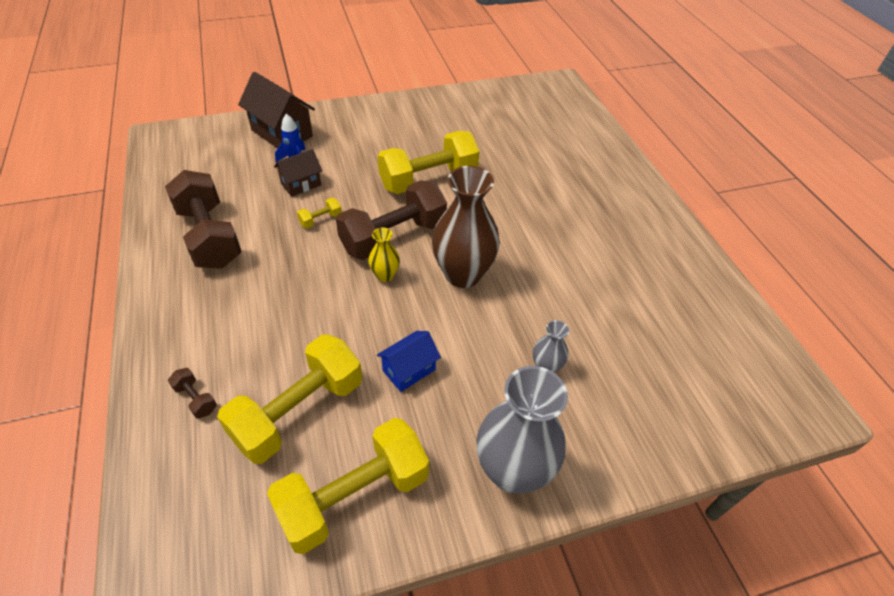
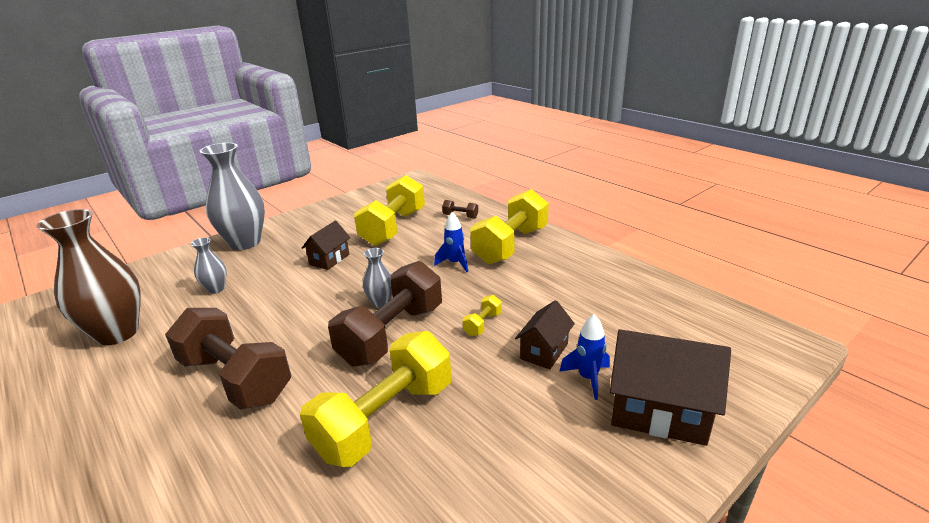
camera: 160 degrees right, 20 degrees down
brown dumbbell [165,170,242,269] -> brown dumbbell moved to [165,308,291,410]
yellow dumbbell [267,418,429,554] -> yellow dumbbell moved to [470,189,549,264]
yellow vase [368,227,400,282] -> grey vase [362,248,392,308]
blue house [377,331,441,392] -> brown house [302,221,351,270]
brown vase [432,166,500,288] -> brown vase moved to [36,209,141,346]
none -> blue rocket [434,212,468,272]

